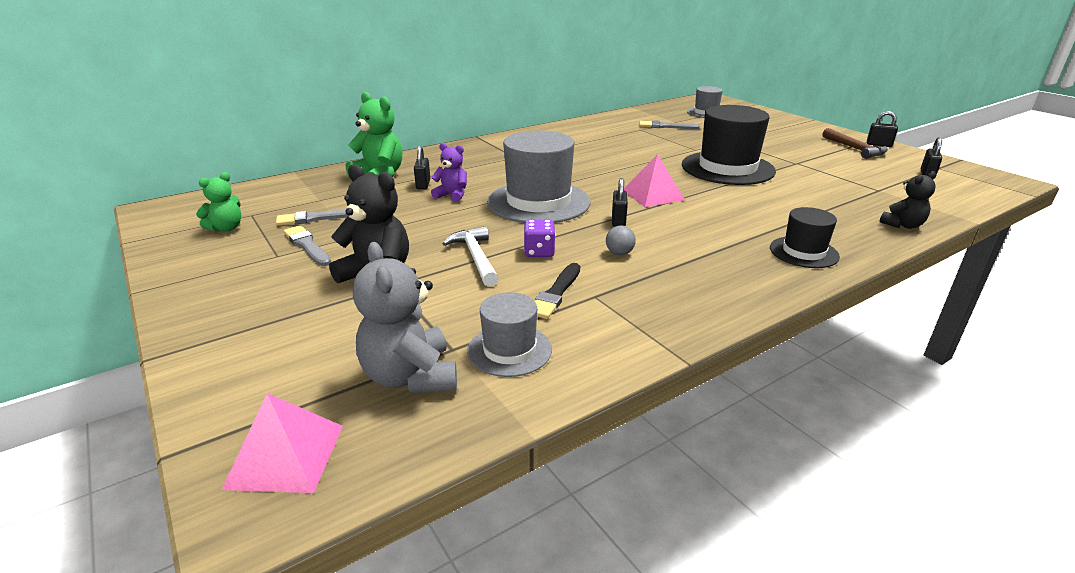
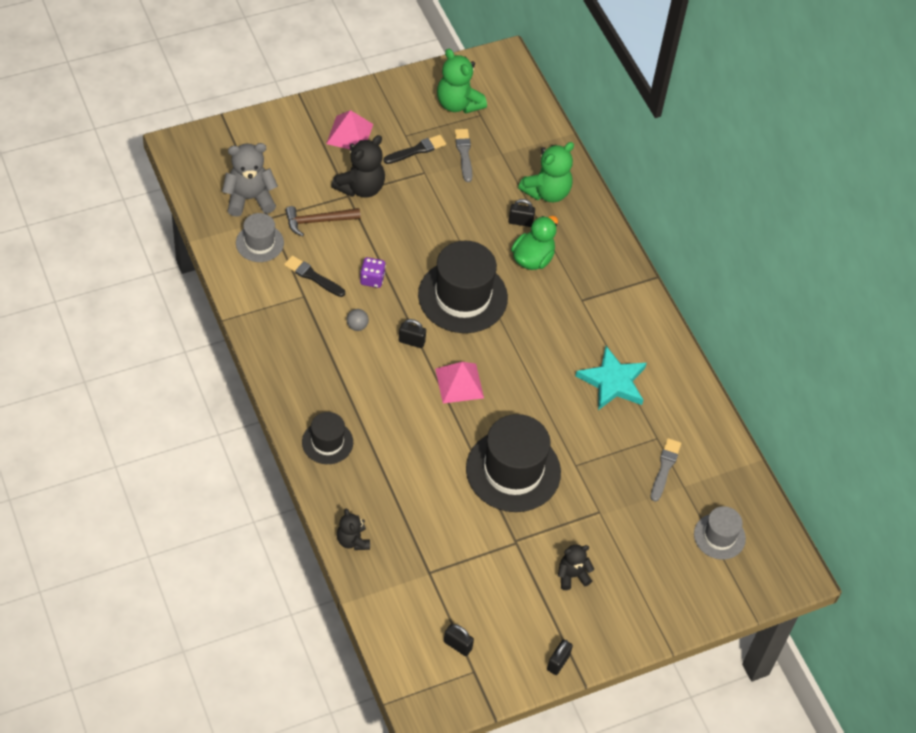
camera: 95 degrees right, 25 degrees up
green teddy bear [196,172,241,232] -> green teddy bear [437,49,487,114], size x1.66
pink pyramid [222,393,343,493] -> pink pyramid moved to [326,110,373,149]
grey brush [284,225,331,266] -> black brush [384,135,446,164]
purple teddy bear [431,143,467,202] -> none
white hammer [442,226,499,287] -> none
grey hat [487,130,590,223] -> black hat [418,241,508,333]
brown hammer [823,128,888,159] -> brown hammer moved to [285,206,361,236]
none -> green duck [511,216,558,270]
none -> black teddy bear [558,545,594,590]
none -> turquoise star [575,346,647,410]

